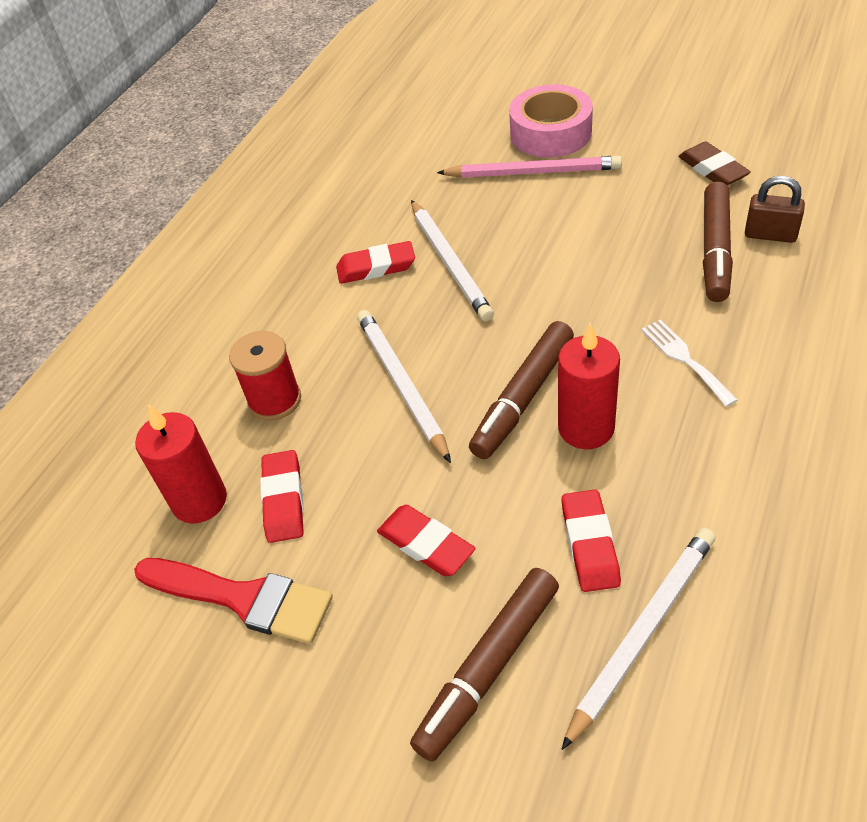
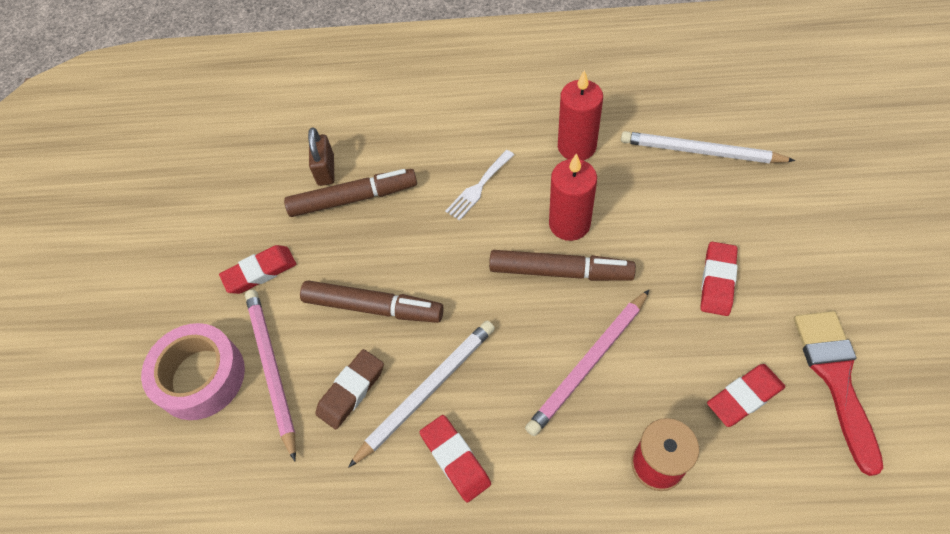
camera: 115 degrees left, 10 degrees up
red candle [135,405,227,523] -> red candle moved to [558,70,603,160]
white pencil [357,310,451,463] -> pink pencil [525,290,649,436]
brown marker [410,568,559,762] -> brown marker moved to [300,280,444,323]
red eraser [561,489,621,592] -> red eraser moved to [219,245,296,294]
brown eraser [678,142,751,185] -> brown eraser moved to [315,349,384,430]

